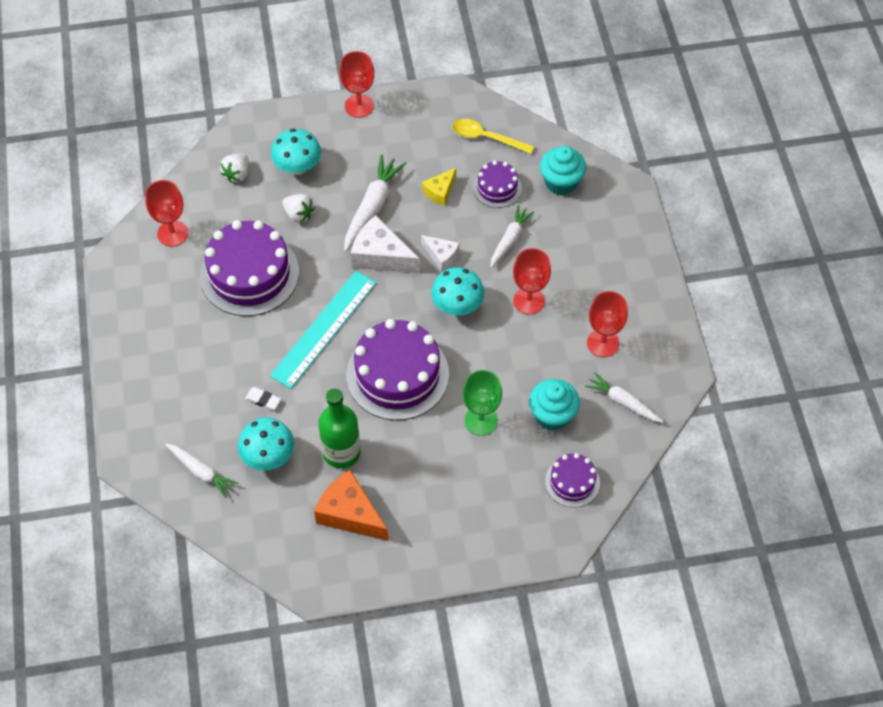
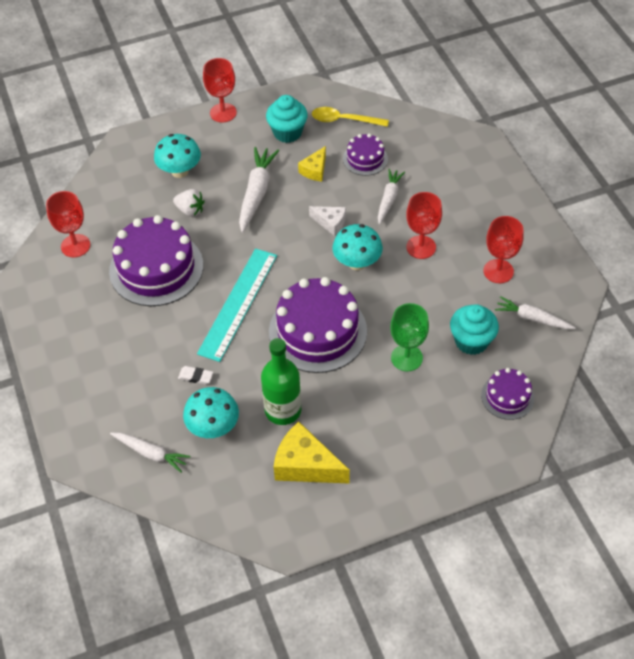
camera: 10 degrees left, 5 degrees down
white strawberry [220,153,249,183] -> none
orange cheese [314,470,389,541] -> yellow cheese [274,422,350,483]
white cheese [351,215,420,273] -> none
turquoise cupcake [540,146,586,195] -> turquoise cupcake moved to [266,95,308,143]

